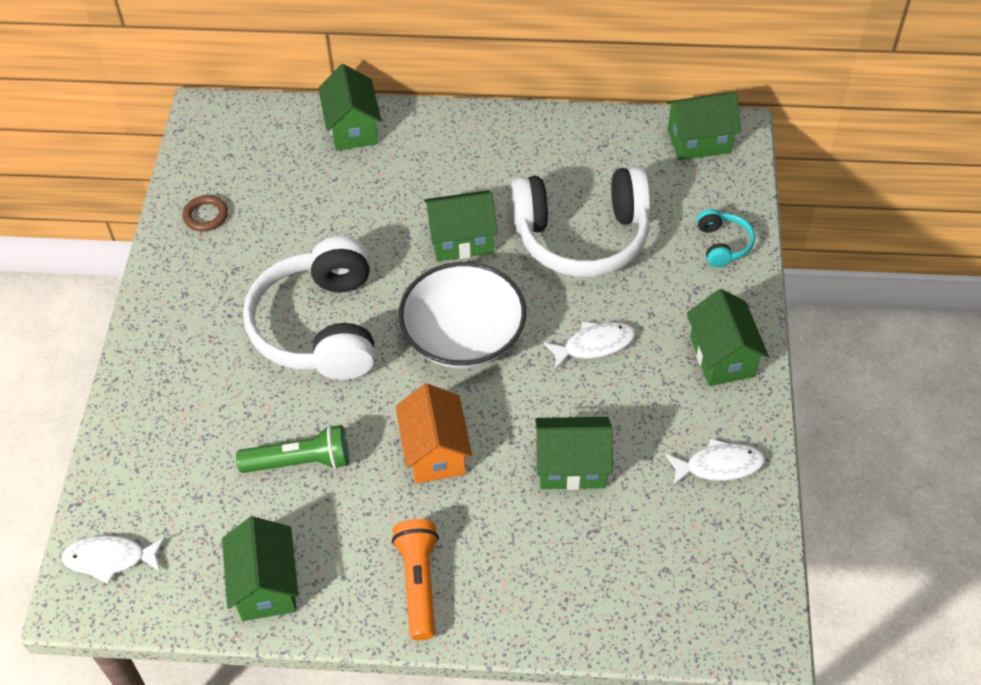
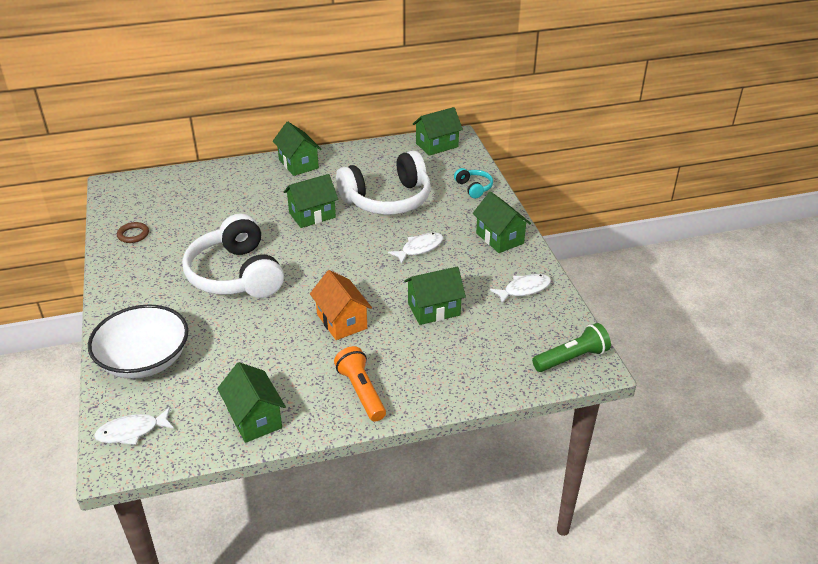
camera: 20 degrees left, 15 degrees down
green flashlight [236,425,349,473] -> green flashlight moved to [532,323,611,372]
green house [318,64,382,151] -> green house moved to [273,122,322,176]
white bowl [398,262,526,368] -> white bowl moved to [88,304,189,379]

